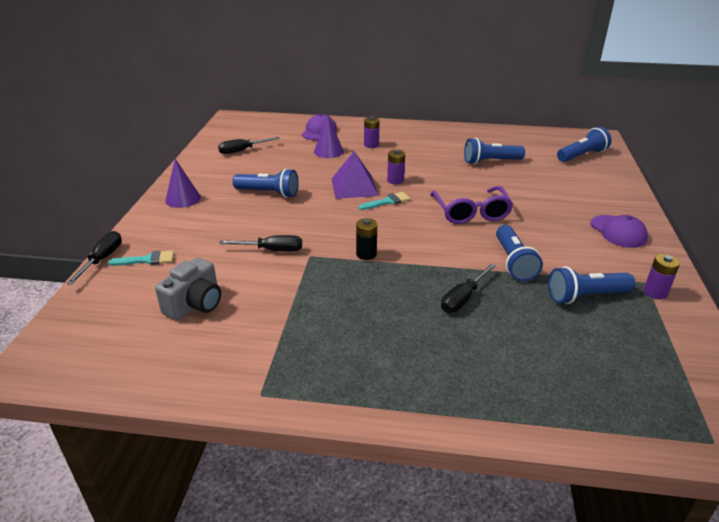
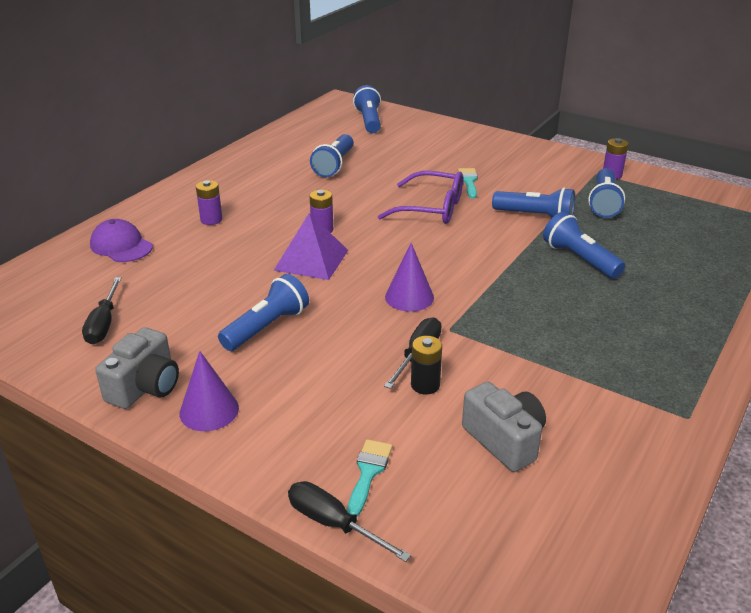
camera: 65 degrees left, 0 degrees up
purple cone [314,114,344,158] -> purple cone moved to [385,243,434,312]
black battery [356,218,377,260] -> black battery moved to [411,336,442,395]
turquoise brush [359,192,410,210] -> turquoise brush moved to [458,168,478,198]
black screwdriver [441,263,496,313] -> blue flashlight [543,212,625,279]
purple cap [590,215,648,248] -> none
none -> grey camera [95,327,179,409]

